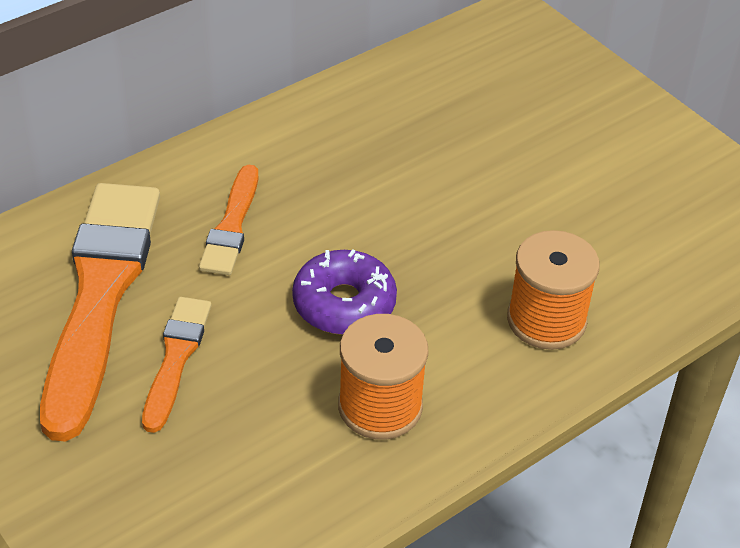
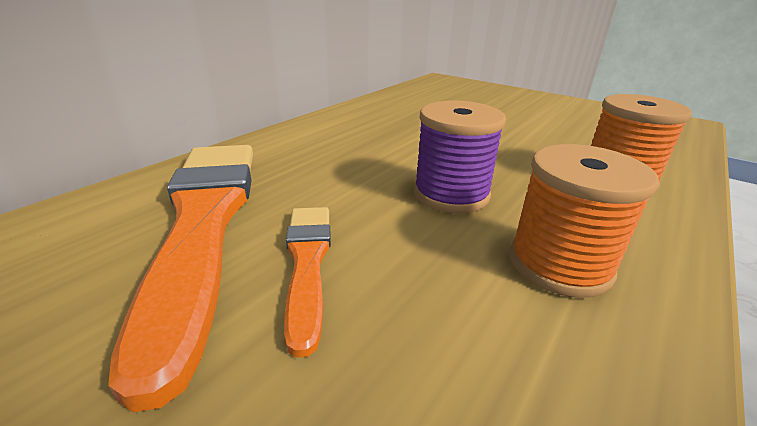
camera: 15 degrees left, 15 degrees down
orange brush [199,165,258,275] -> none
purple donut [292,249,397,335] -> purple spool [414,100,506,213]

